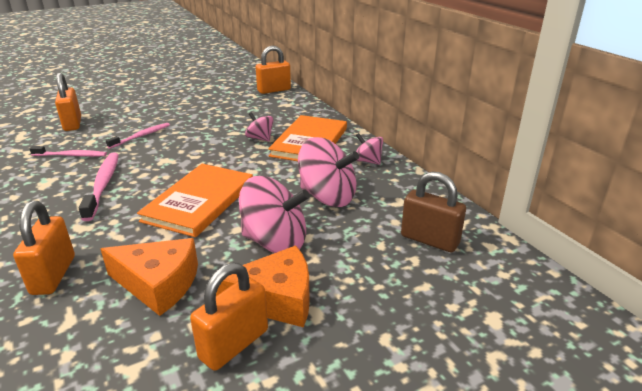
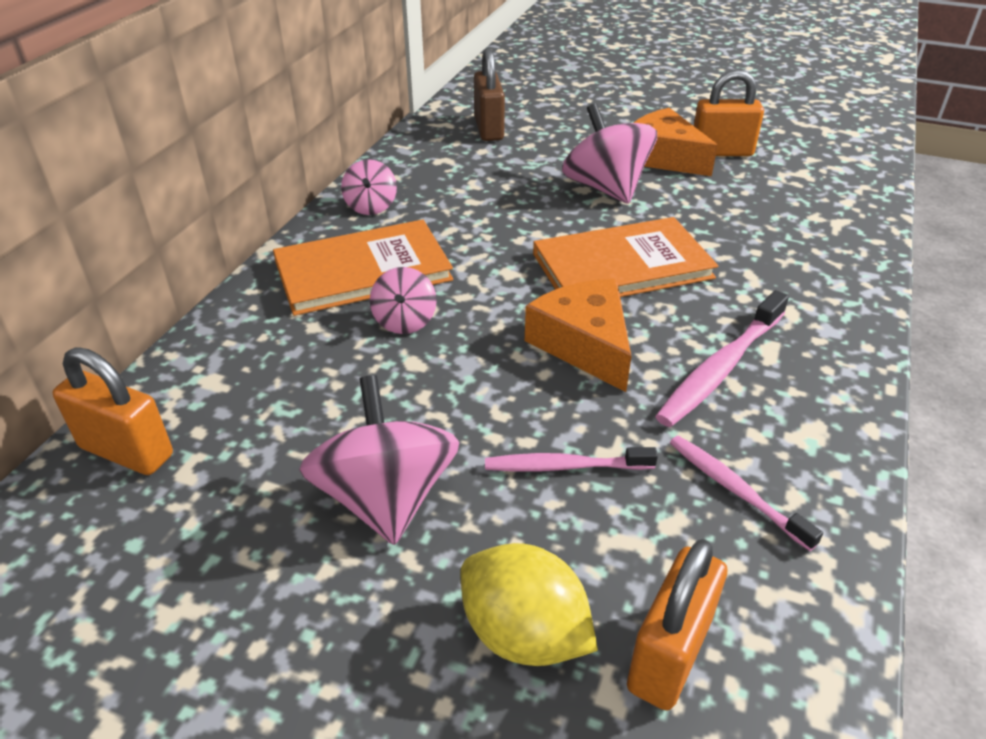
camera: 130 degrees left, 10 degrees up
orange padlock [13,201,75,295] -> none
orange cheese [101,238,198,316] -> orange cheese moved to [525,279,631,392]
pink spinning top [298,137,359,207] -> pink spinning top moved to [299,375,459,545]
none -> yellow lemon [460,543,598,666]

